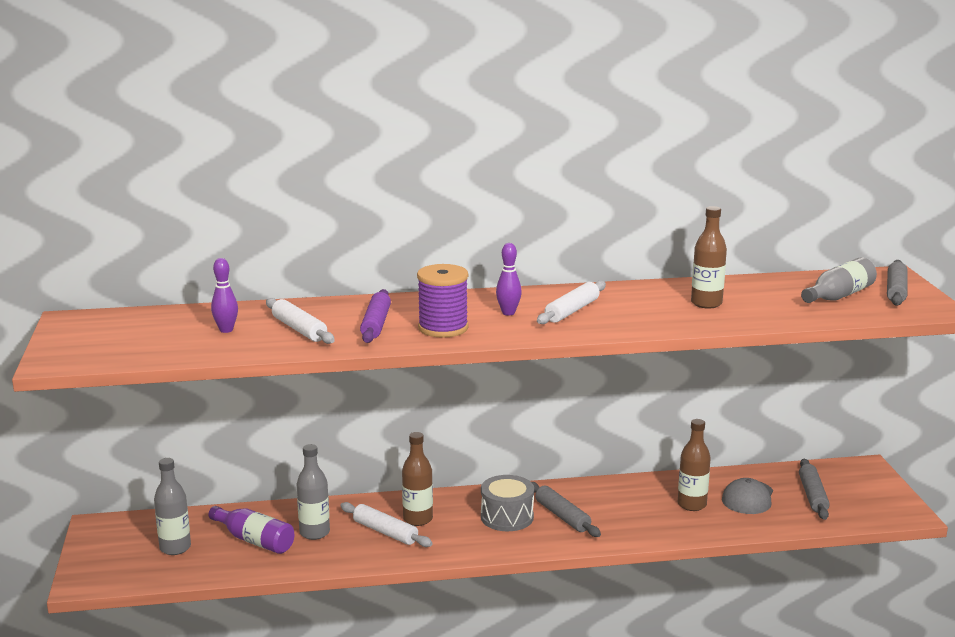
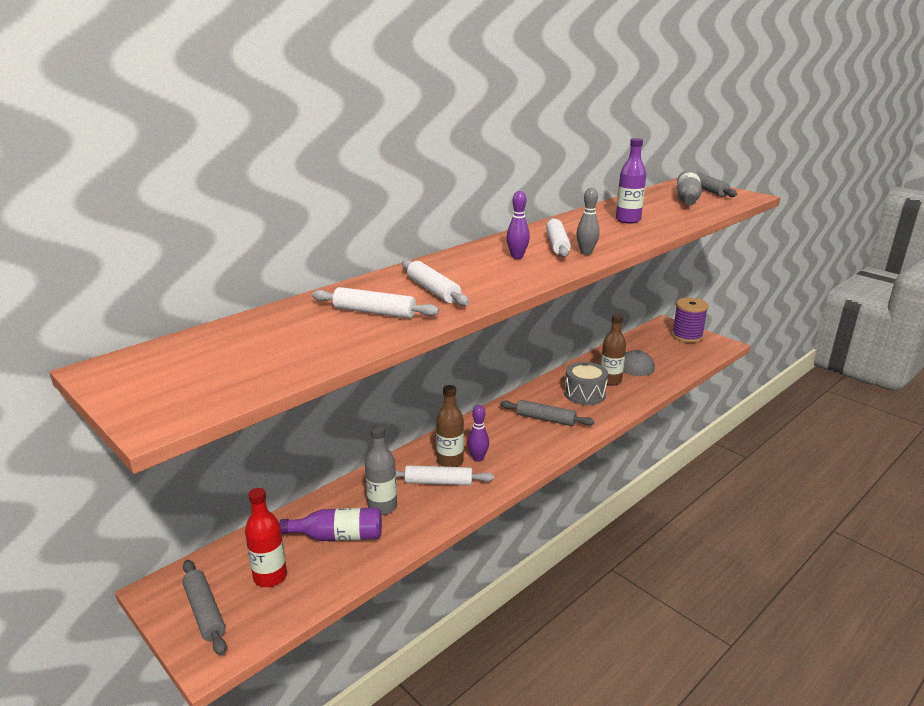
camera: 35 degrees left, 5 degrees up
grey bottle [154,458,191,555] -> red bottle [245,488,287,587]
purple bowling pin [211,258,238,333] -> purple bowling pin moved to [468,405,489,462]
purple rolling pin [360,289,391,343] -> white rolling pin [402,259,469,306]
purple spool [417,264,469,338] -> purple spool moved to [672,298,708,343]
grey drum [481,475,534,531] -> grey drum moved to [564,362,608,405]
brown bottle [691,206,727,309] -> purple bottle [616,138,646,224]
grey rolling pin [799,459,830,520] -> grey rolling pin moved to [182,560,226,655]
none -> grey bowling pin [576,188,600,255]

